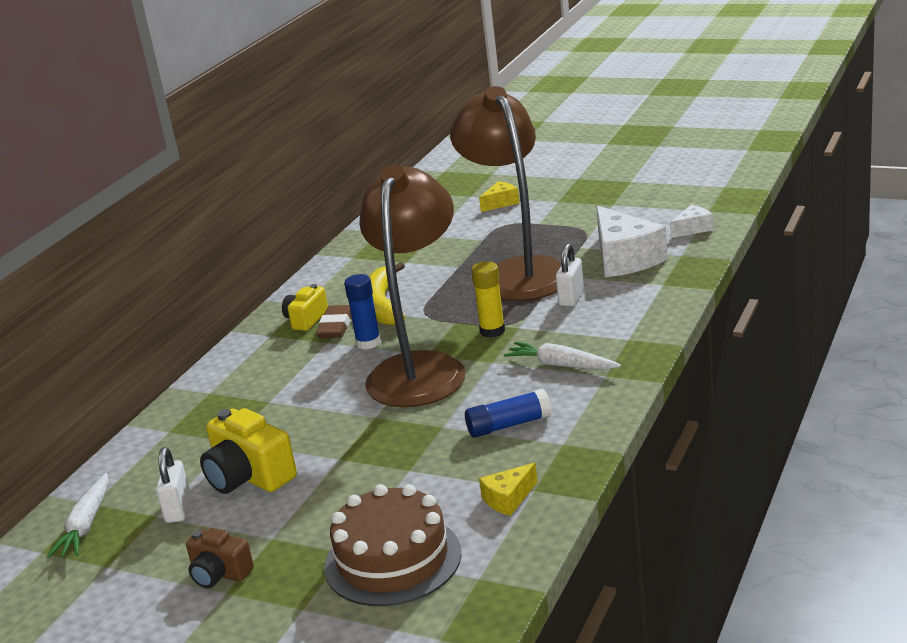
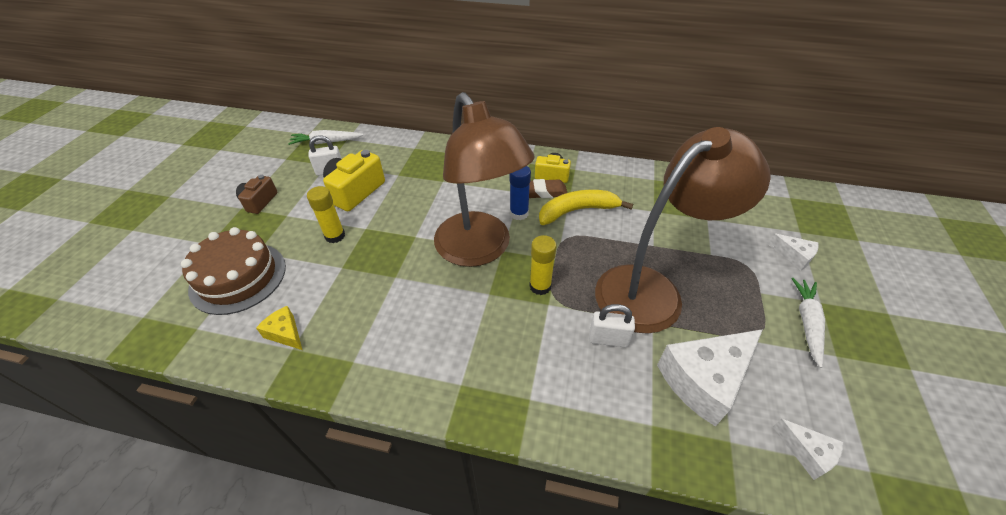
camera: 75 degrees right, 20 degrees up
brown lamp [359,164,466,407] -> brown lamp turned 60 degrees clockwise [434,92,534,267]
blue glue stick [465,389,551,438] -> none
yellow cheese [479,181,519,212] -> white cheese [768,234,819,271]
white carrot [504,342,621,370] -> white carrot moved to [791,278,825,368]
none -> yellow glue stick [307,186,345,243]

